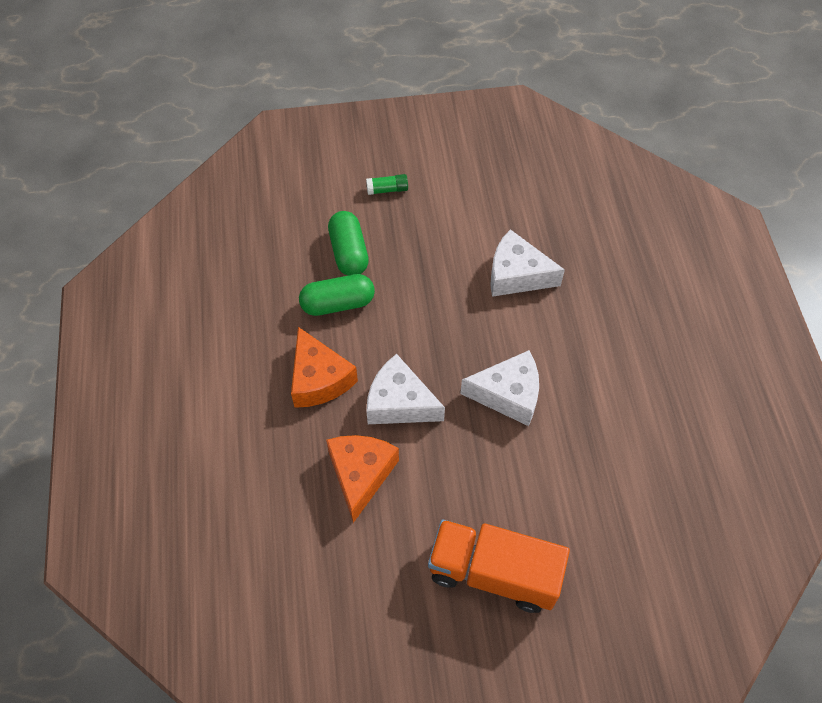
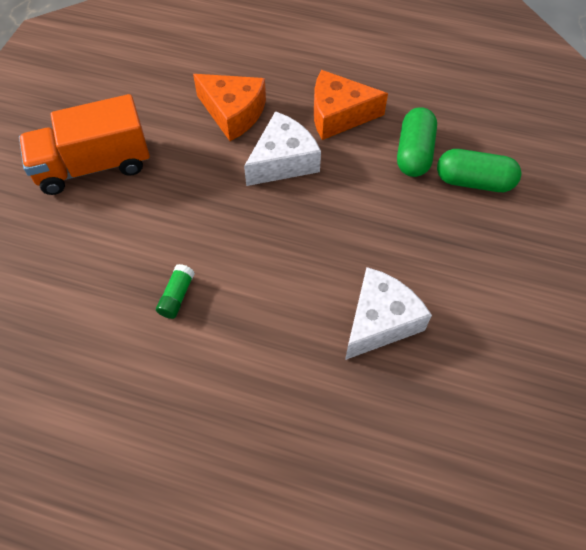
camera: 115 degrees right, 0 degrees up
green glue stick [366,174,408,195] -> green glue stick moved to [156,264,195,319]
orange truck [428,519,570,613] -> orange truck turned 150 degrees counterclockwise [19,94,150,195]
white cheese [460,350,539,426] -> none

